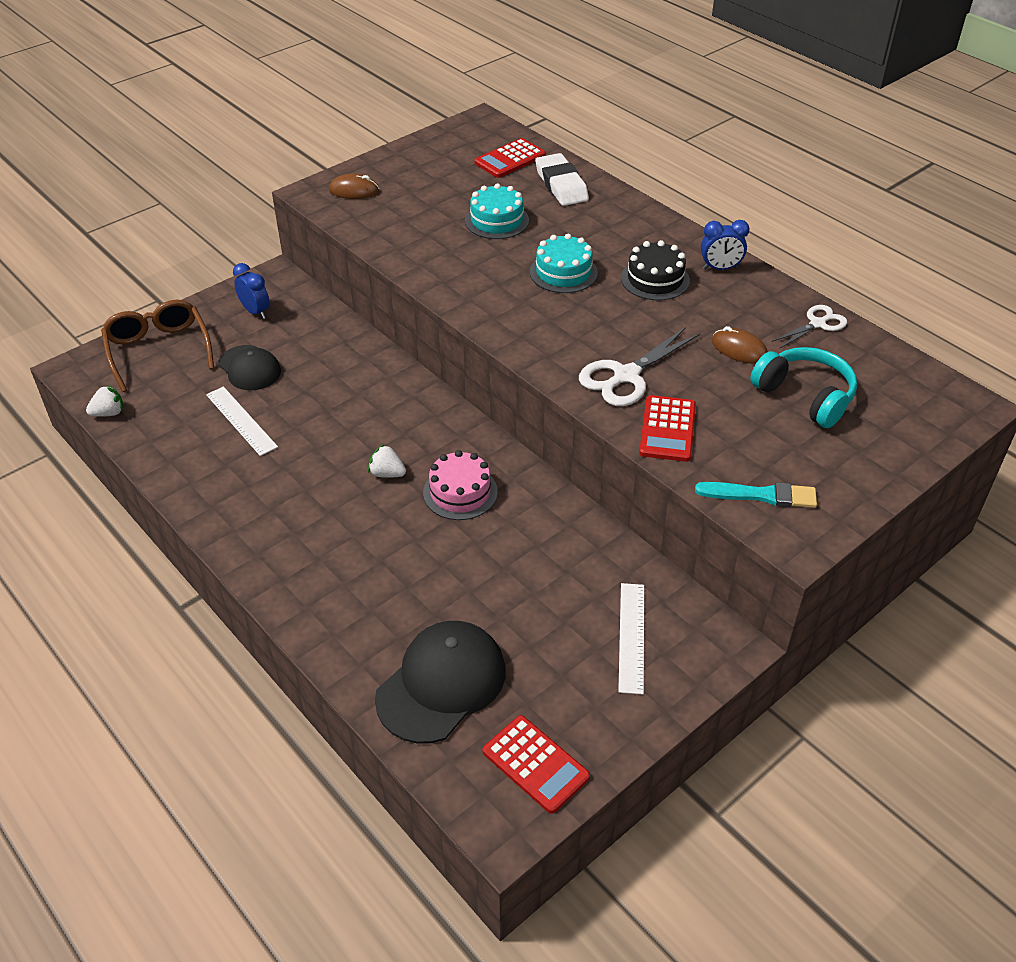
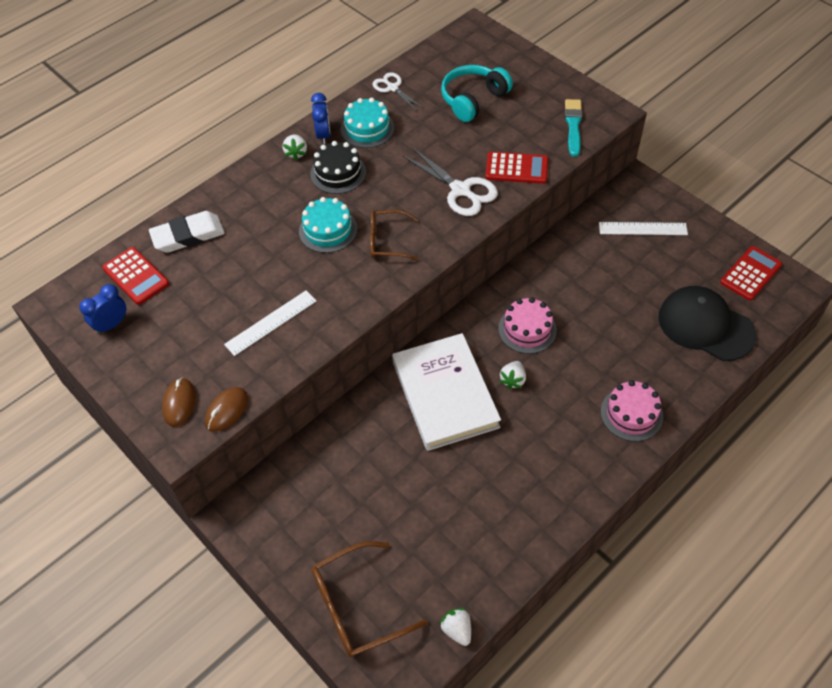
camera: 90 degrees left, 10 degrees up
white ruler [206,387,278,456] -> white ruler moved to [224,291,316,356]
black cap [218,345,281,390] -> none
blue clock [233,263,270,319] -> blue clock moved to [79,284,126,335]
turquoise cake [465,183,529,239] -> turquoise cake moved to [341,98,394,148]
brown mouse [712,326,768,364] -> brown mouse moved to [205,387,248,432]
none -> white strawberry [283,134,307,160]
none -> brown glasses [370,210,419,261]
none -> white book [392,333,501,451]
none -> pink cake [601,380,663,441]

